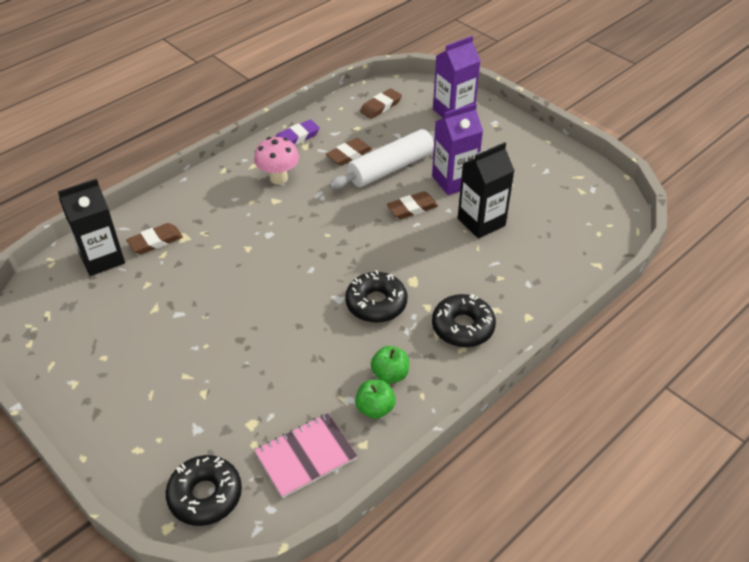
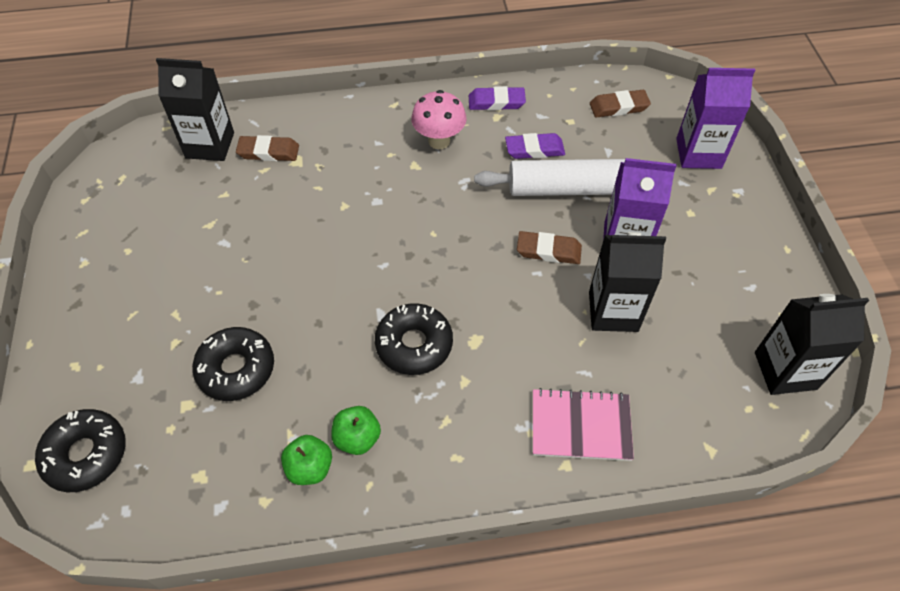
camera: 35 degrees right, 10 degrees up
pink notebook [254,413,357,498] -> pink notebook moved to [533,388,634,461]
brown eraser [326,138,372,166] -> purple eraser [505,133,565,159]
black donut [432,294,496,347] -> black donut moved to [192,327,274,401]
none -> black carton [755,294,869,395]

